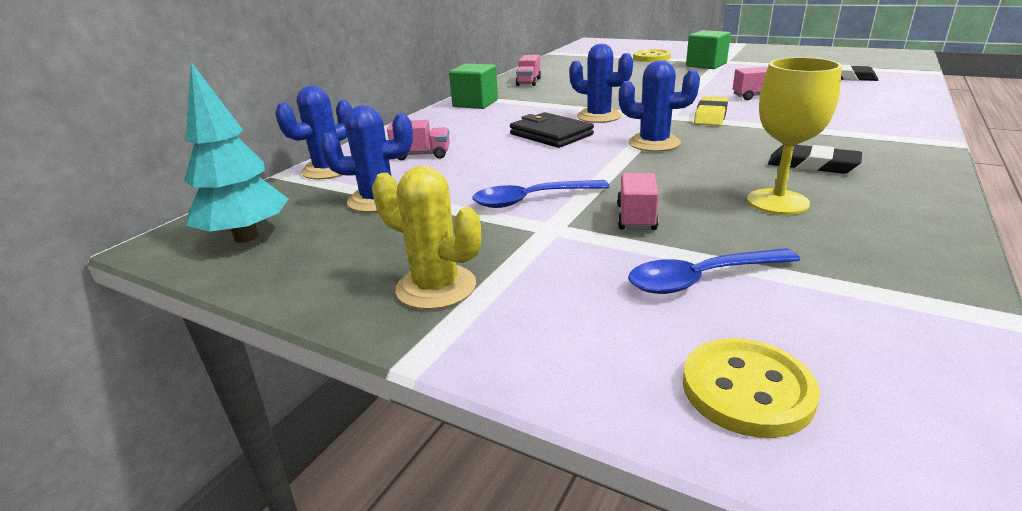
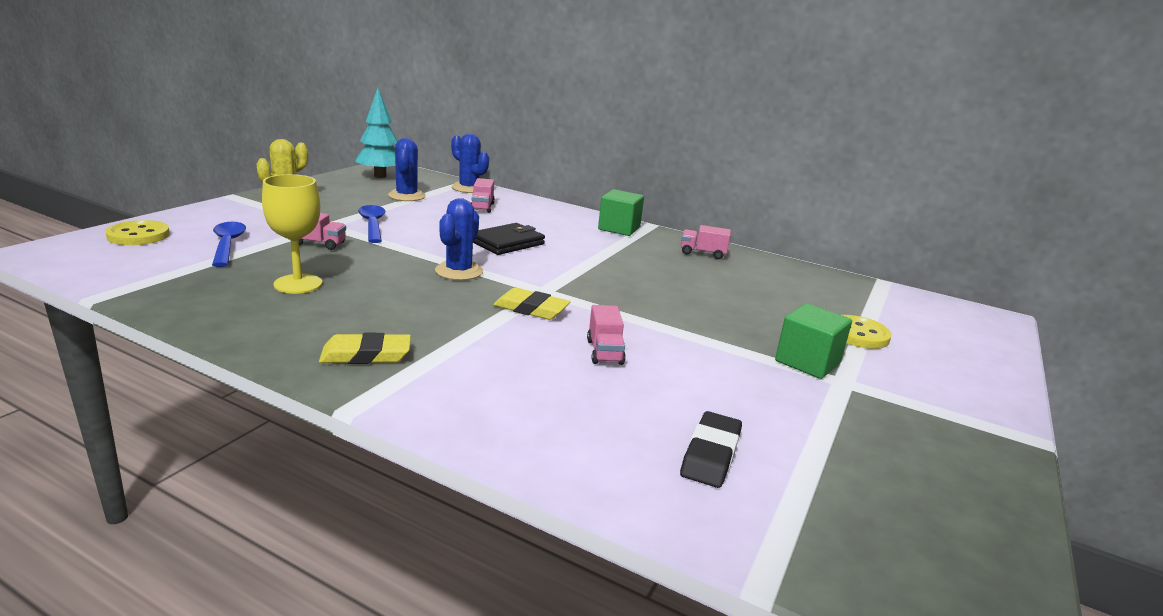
camera: 85 degrees right, 5 degrees down
blue cactus [569,44,633,123] -> none
black eraser [768,145,862,174] -> none
none -> yellow eraser [319,333,411,364]

